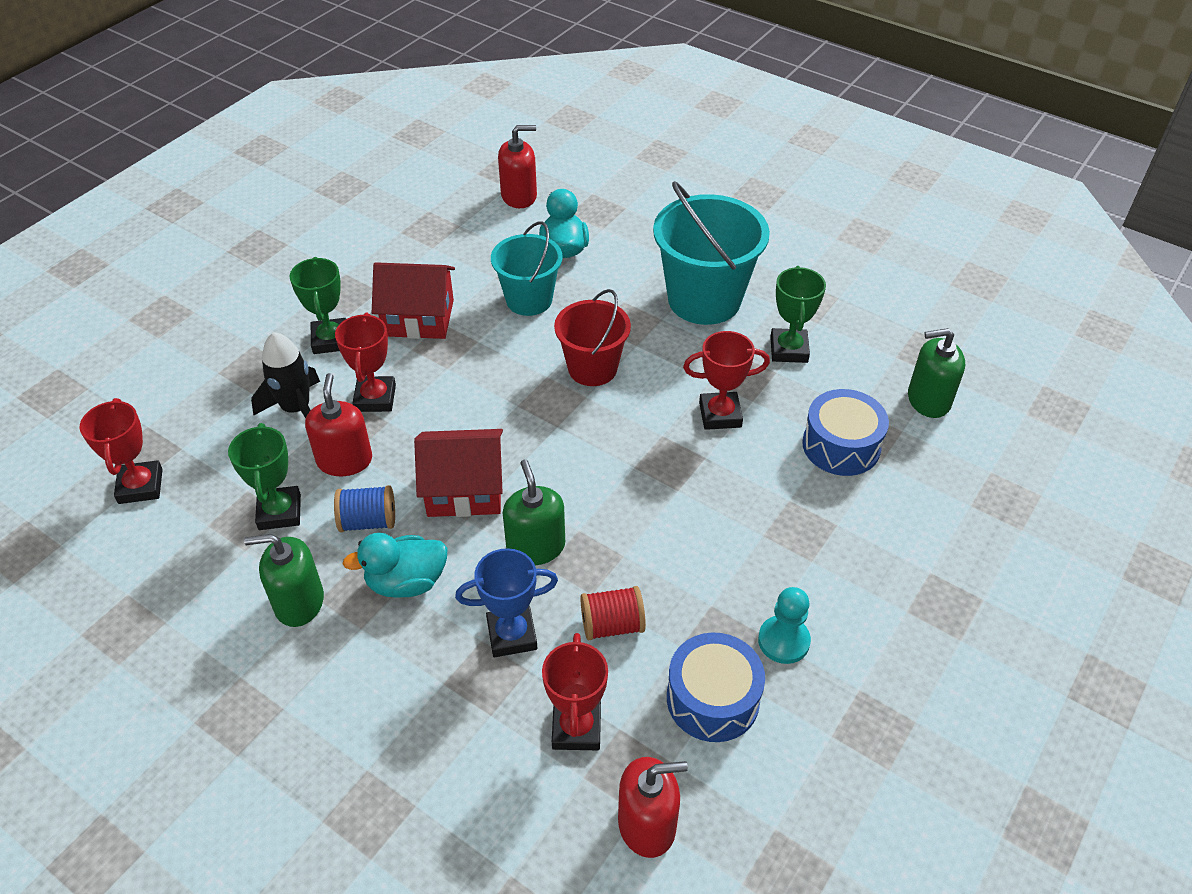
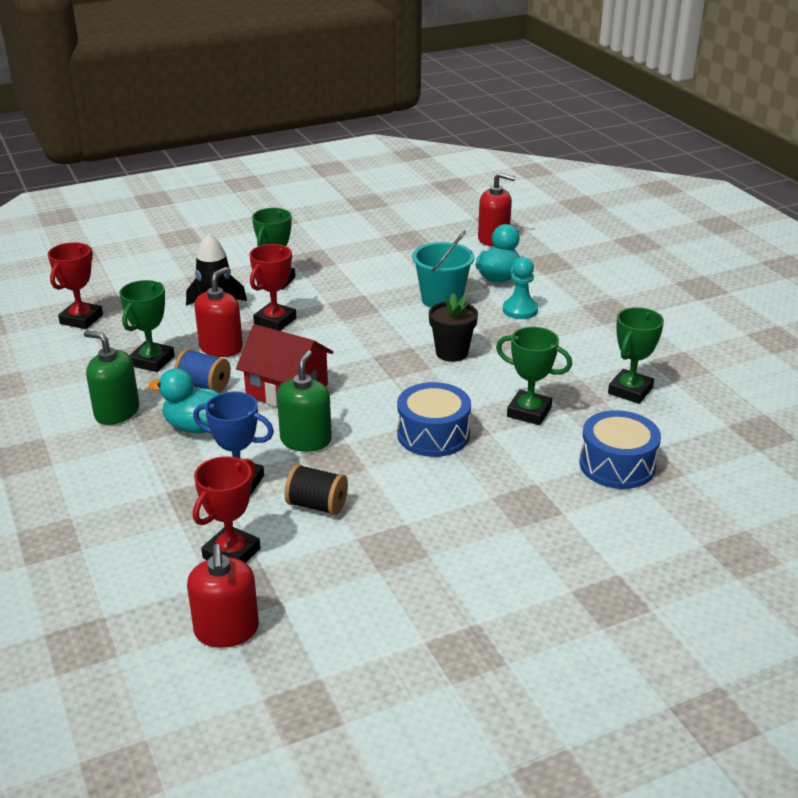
camera: 30 degrees right, 15 degrees down
red house [372,262,455,339] -> none
red bucket [554,289,631,386] -> black flower pot [429,293,478,362]
red spool [580,586,646,640] -> black spool [285,464,348,516]
red soap dispenser [618,757,688,858] -> red soap dispenser turned 60 degrees clockwise [187,544,259,648]
turquoise bucket [653,181,770,325] -> none
blue drum [667,633,765,742] -> blue drum moved to [397,382,471,457]
red trophy [683,331,770,430] -> green trophy [496,327,572,425]
turquoise pawn [758,587,811,664] -> turquoise pawn moved to [503,257,538,319]
green soap dispenser [908,328,965,418] -> none

